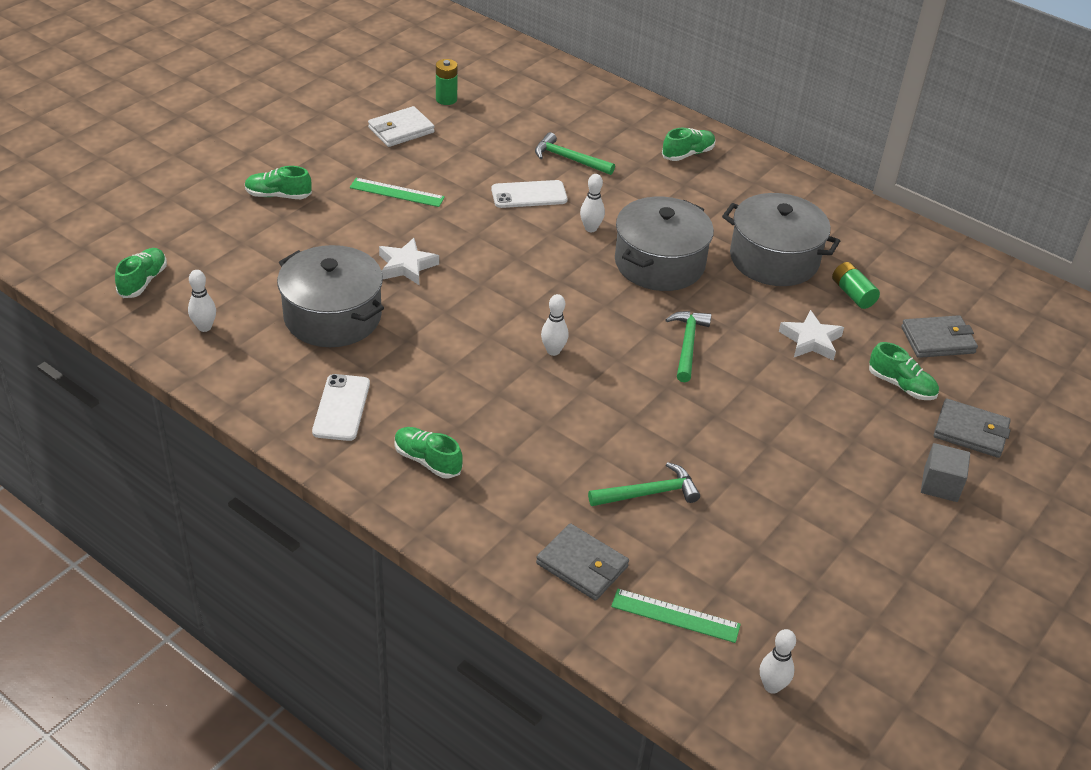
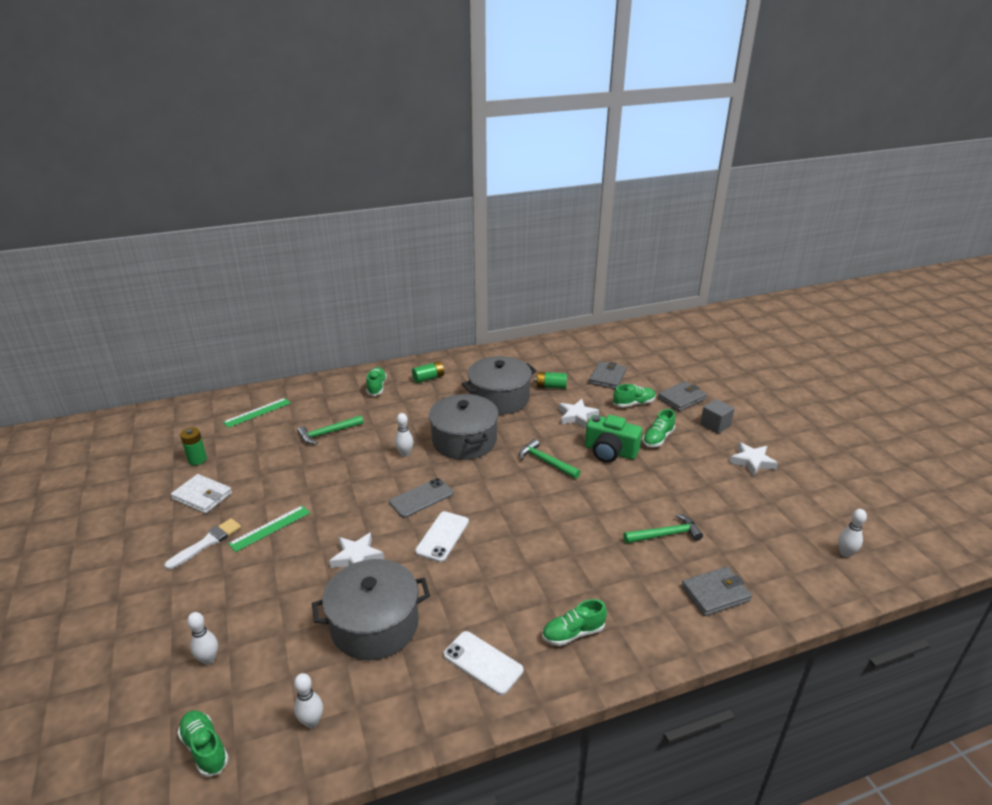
camera: 55 degrees left, 10 degrees down
green shoe [245,166,312,199] -> green shoe moved to [643,409,675,447]
white wallet [368,106,435,147] -> white wallet turned 60 degrees counterclockwise [171,474,232,514]
white phone [491,180,567,208] -> white phone moved to [415,511,469,562]
white bowling pin [541,294,568,356] -> white bowling pin moved to [187,612,218,665]
green hammer [588,462,700,506] -> green hammer turned 60 degrees clockwise [623,514,703,544]
green ruler [611,589,741,643] -> green ruler moved to [223,398,291,428]
none -> white brush [164,518,241,570]
none -> grey phone [389,478,453,518]
none -> green battery [412,361,444,383]
none -> green camera [585,415,642,463]
none -> white star [730,442,778,477]

